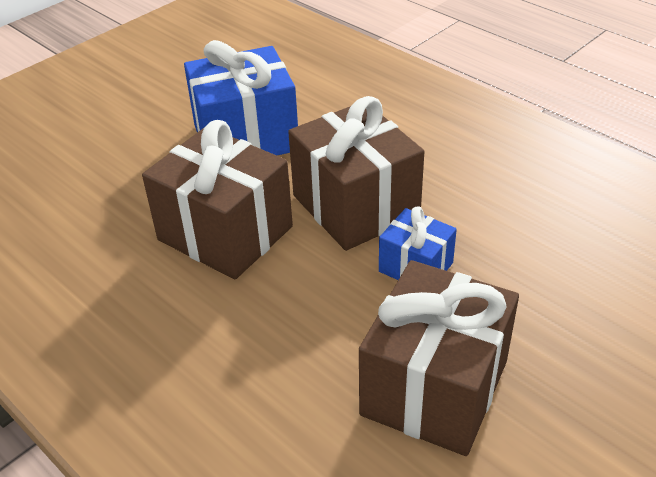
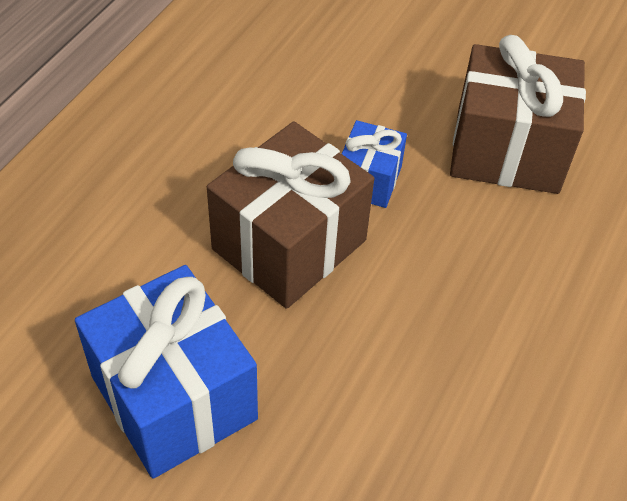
camera: 110 degrees left, 10 degrees up
brown gift [142,120,293,280] -> none

